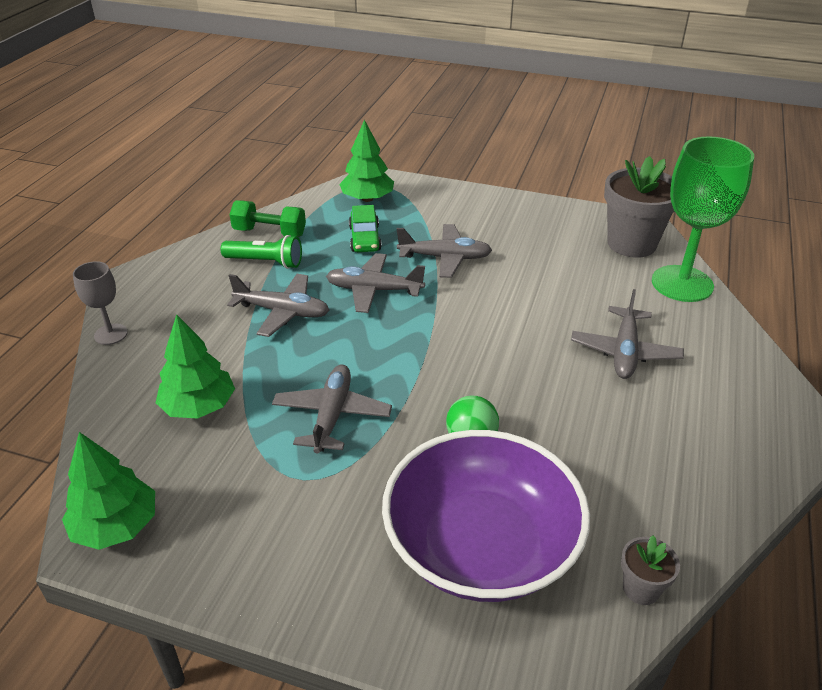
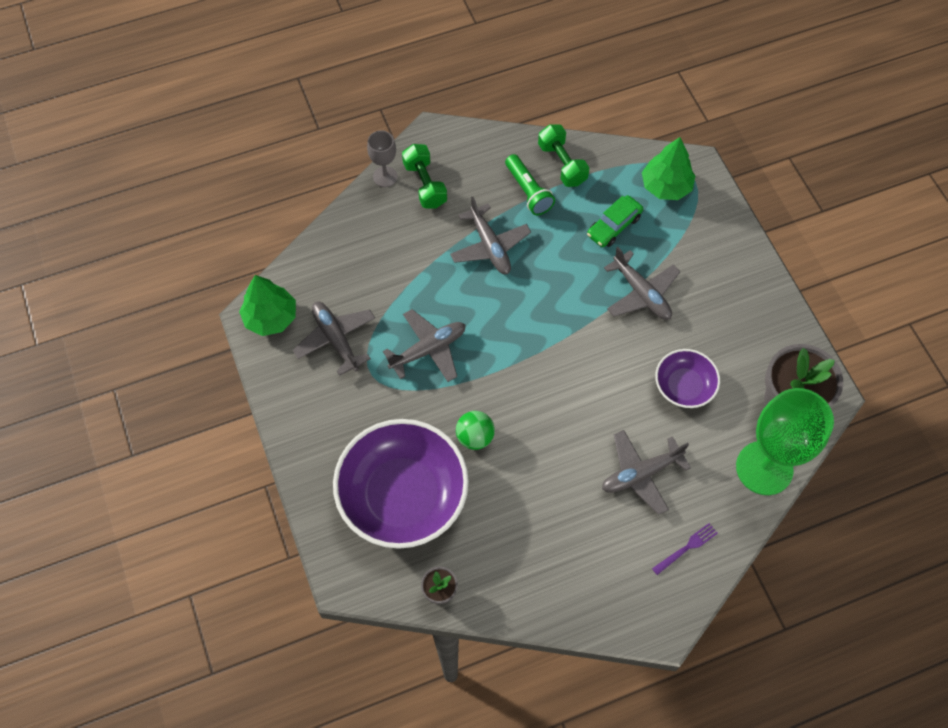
camera: 50 degrees right, 25 degrees up
green tree [156,314,235,419] -> none
grey plane [326,253,425,313] -> grey plane moved to [293,301,375,376]
none -> green dumbbell [402,144,447,208]
none -> purple fork [652,523,718,575]
none -> purple bowl [655,349,720,408]

